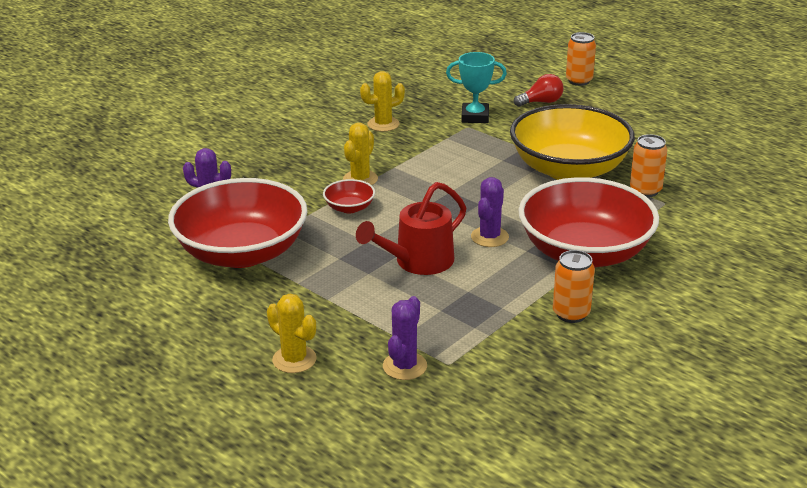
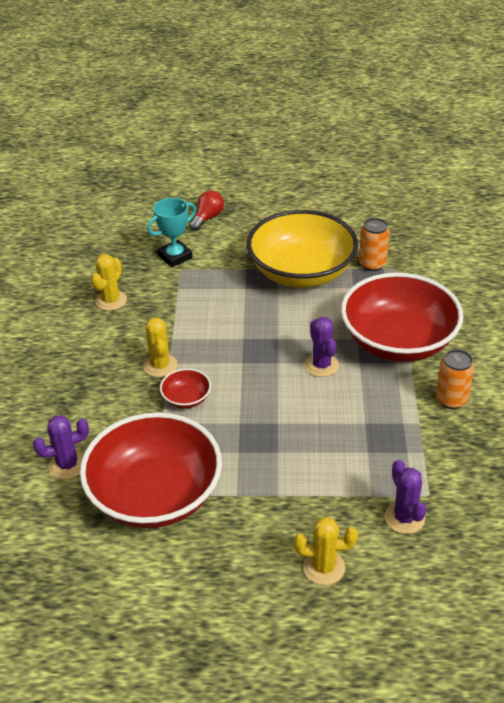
camera: 40 degrees left, 10 degrees up
red watering can [356,182,466,275] -> none
orange can [566,32,596,86] -> none

